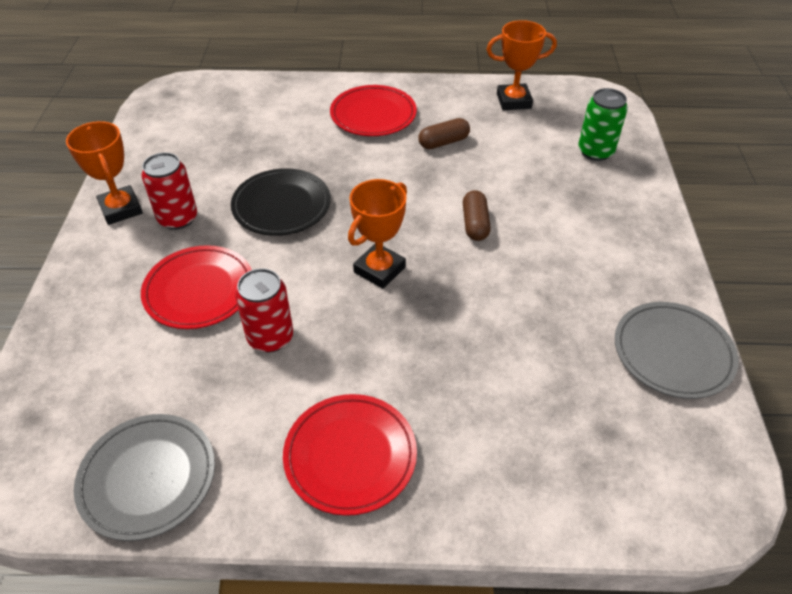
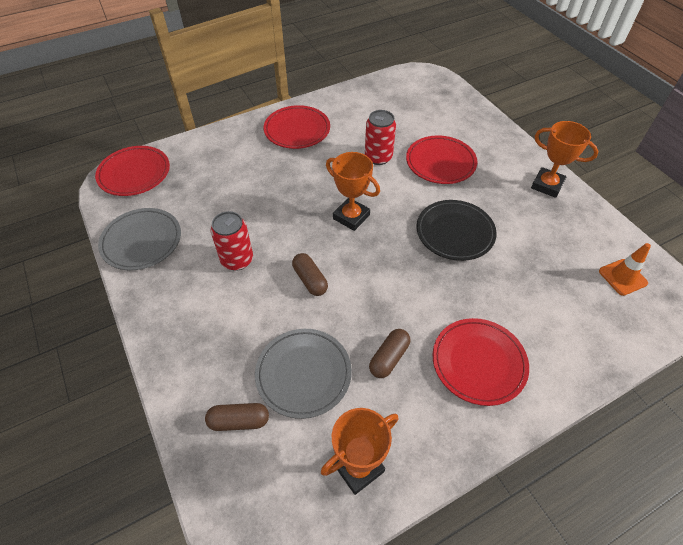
camera: 150 degrees right, 5 degrees up
grey plate [74,414,215,541] -> grey plate moved to [255,329,352,419]
red can [141,152,197,230] -> red can moved to [211,211,253,271]
orange trophy [348,179,407,289] -> orange trophy turned 60 degrees counterclockwise [326,152,380,231]
green can [578,88,628,161] -> brown capsule [205,403,269,431]
none -> red plate [95,146,170,196]
none -> orange traffic cone [599,243,651,296]

